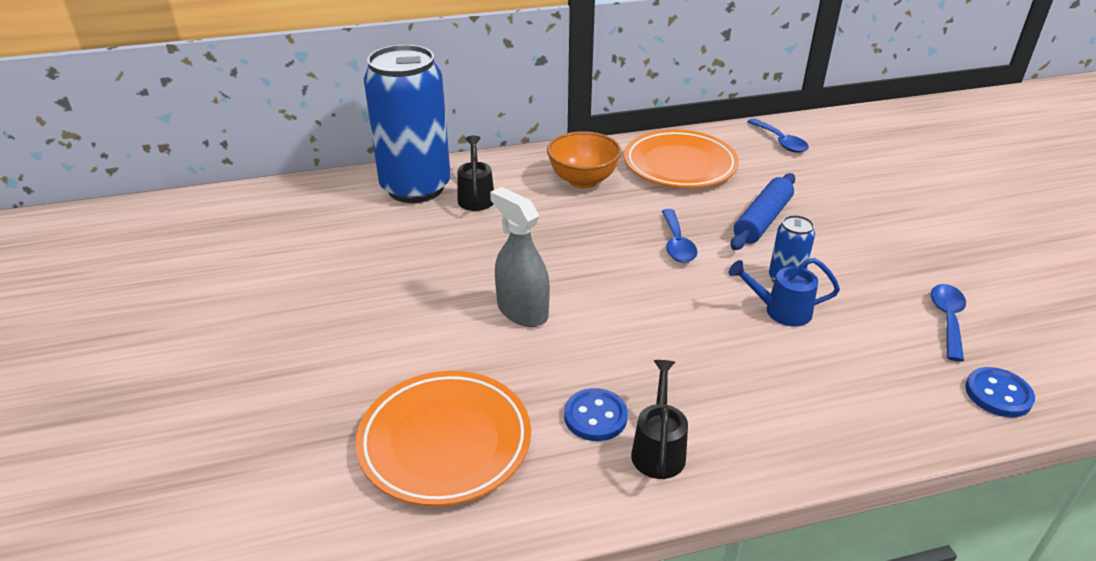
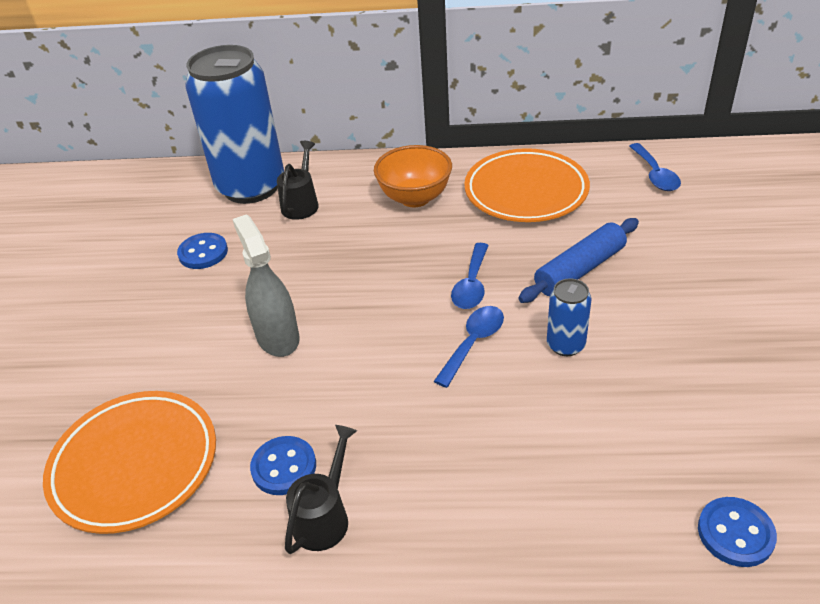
camera: 20 degrees right, 5 degrees up
blue watering can [729,258,840,326] -> none
blue spoon [931,284,966,361] -> blue spoon moved to [434,306,504,388]
none -> blue button [177,233,228,269]

